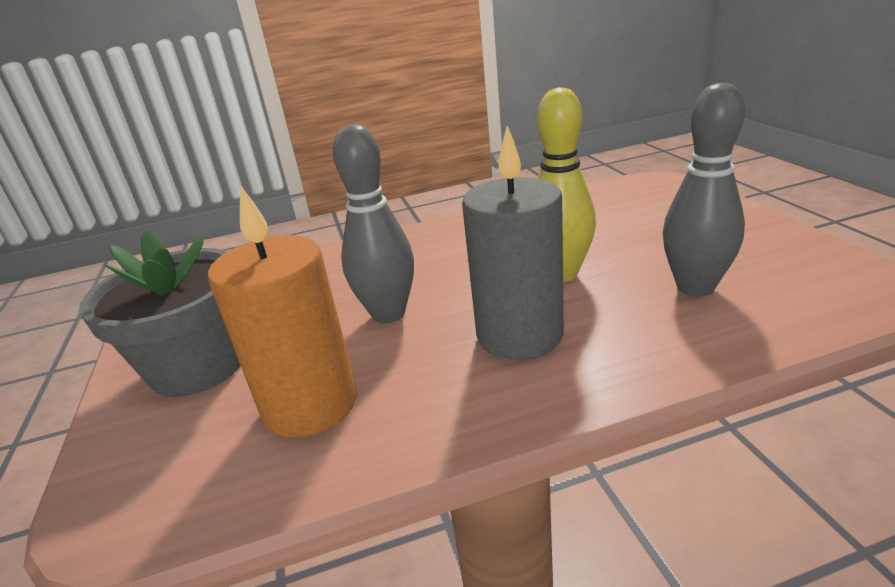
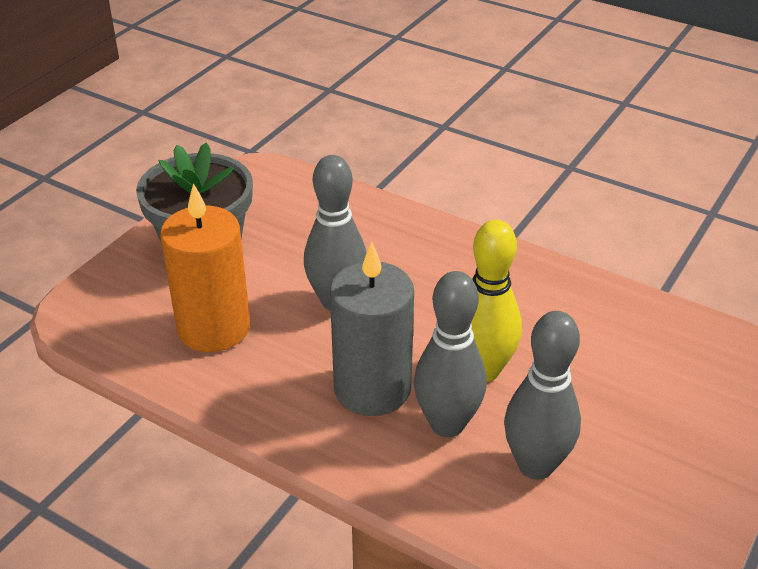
camera: 45 degrees right, 10 degrees up
none -> grey bowling pin [414,271,487,437]

